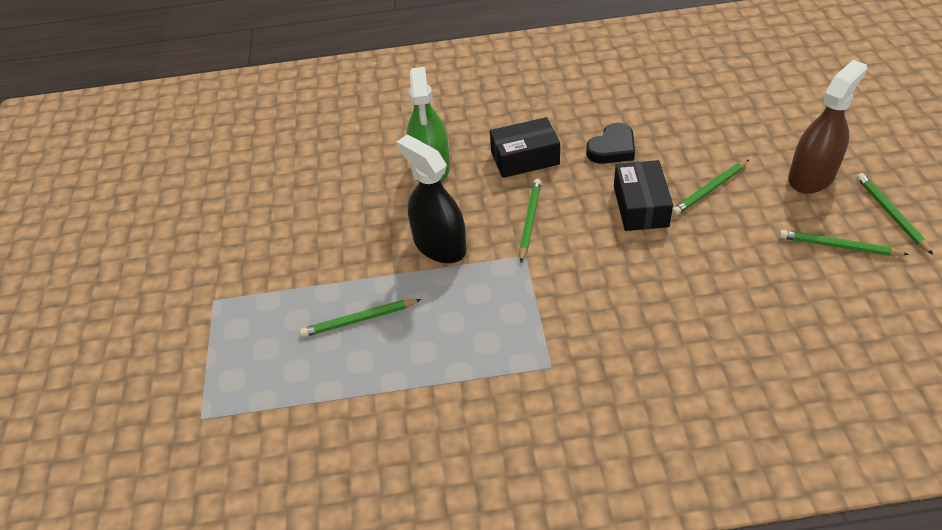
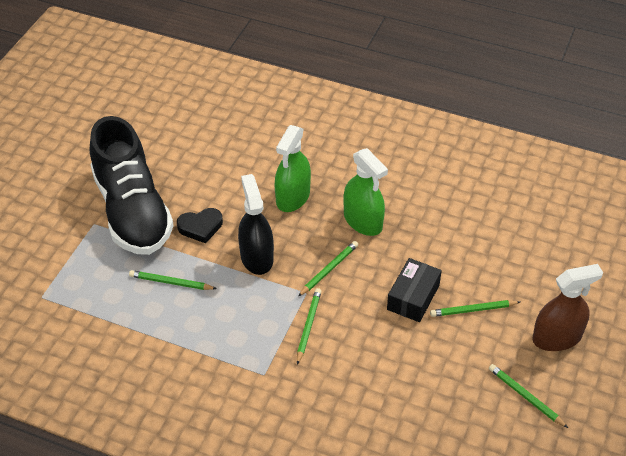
camera: 25 degrees right, 0 degrees up
black box [490,117,560,178] -> green spray bottle [343,148,388,236]
black heart [586,123,635,164] -> black heart moved to [177,208,223,243]
green pencil [856,173,933,255] -> green pencil moved to [297,288,321,365]
none -> black shoe [90,116,174,255]

